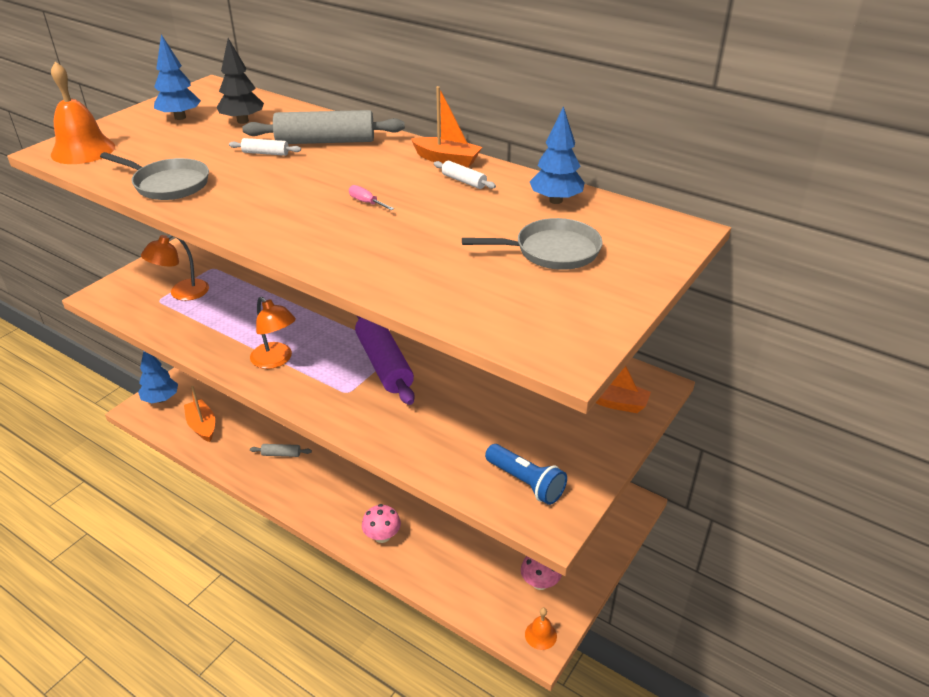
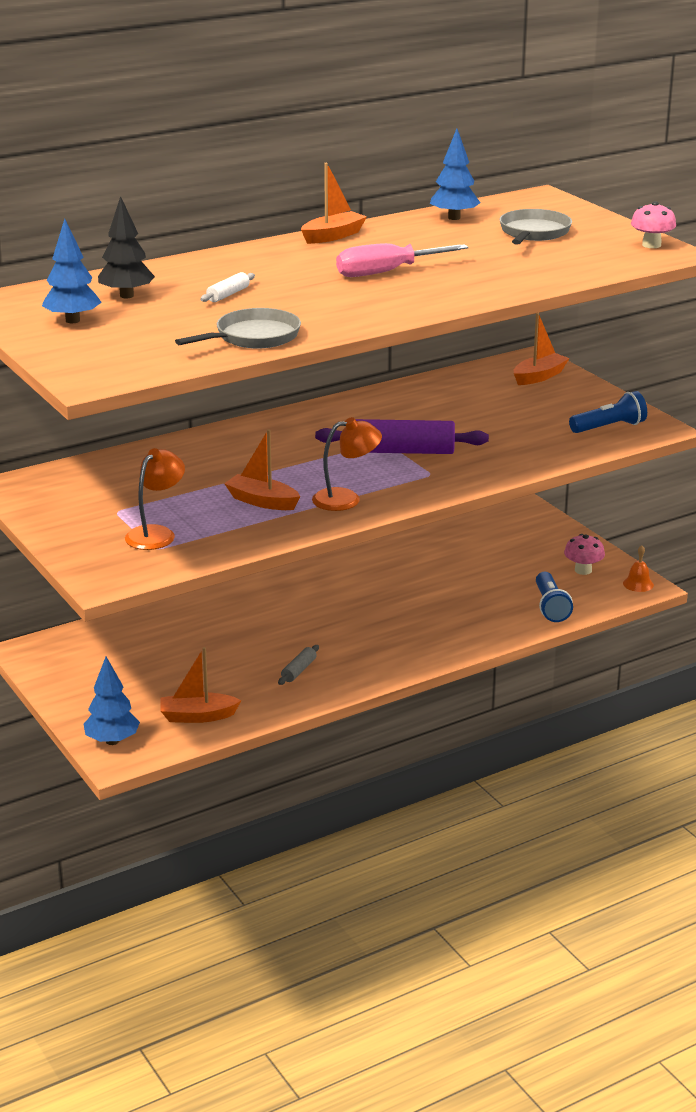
camera: 65 degrees left, 10 degrees down
orange bell [51,62,115,164] -> none
orange lamp [141,235,209,301] -> orange lamp turned 135 degrees counterclockwise [125,448,185,550]
grey rolling pin [242,110,405,144] -> none
pink screwdriver [349,185,394,210] -> pink screwdriver [336,243,468,277], size x2.29
pink mushroom [362,504,401,543] -> pink mushroom moved to [631,201,676,248]
white rolling pin [434,161,496,189] -> none
none -> orange boat [224,429,300,510]
none -> blue flashlight [536,572,573,622]

